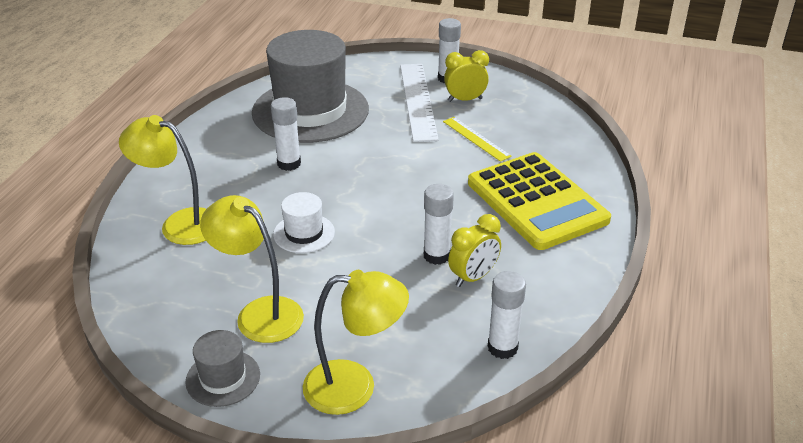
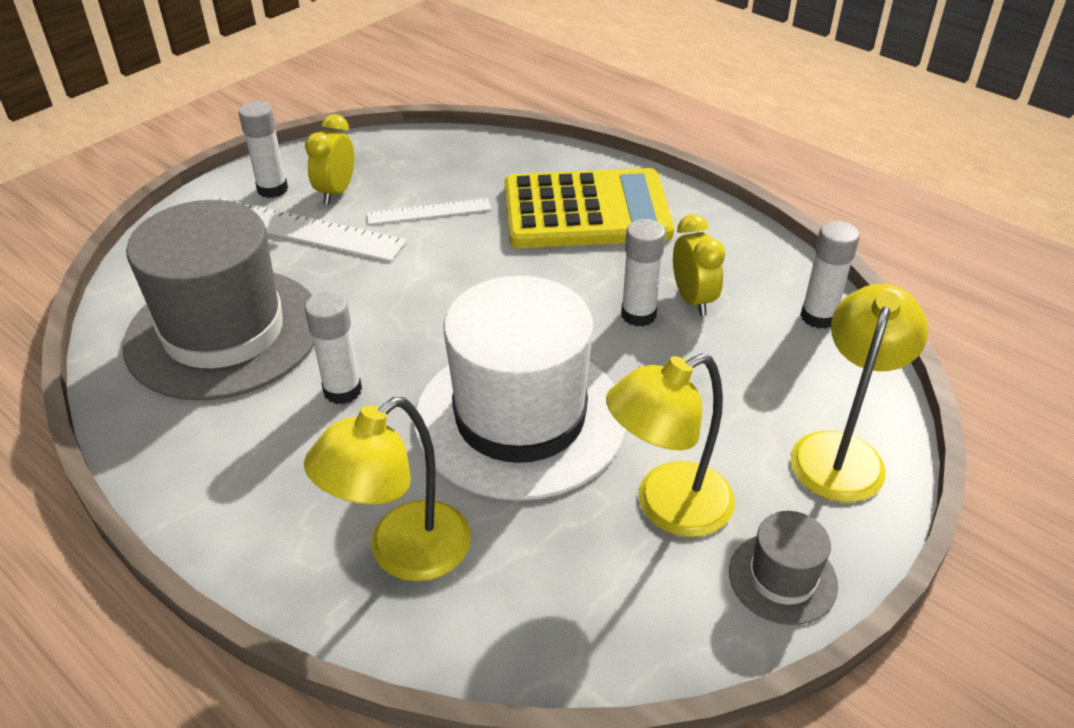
camera: 65 degrees left, 5 degrees up
white hat [273,192,335,253] -> white hat [414,276,626,501], size x2.29
yellow ruler [443,117,512,162] -> white ruler [367,198,491,225]

